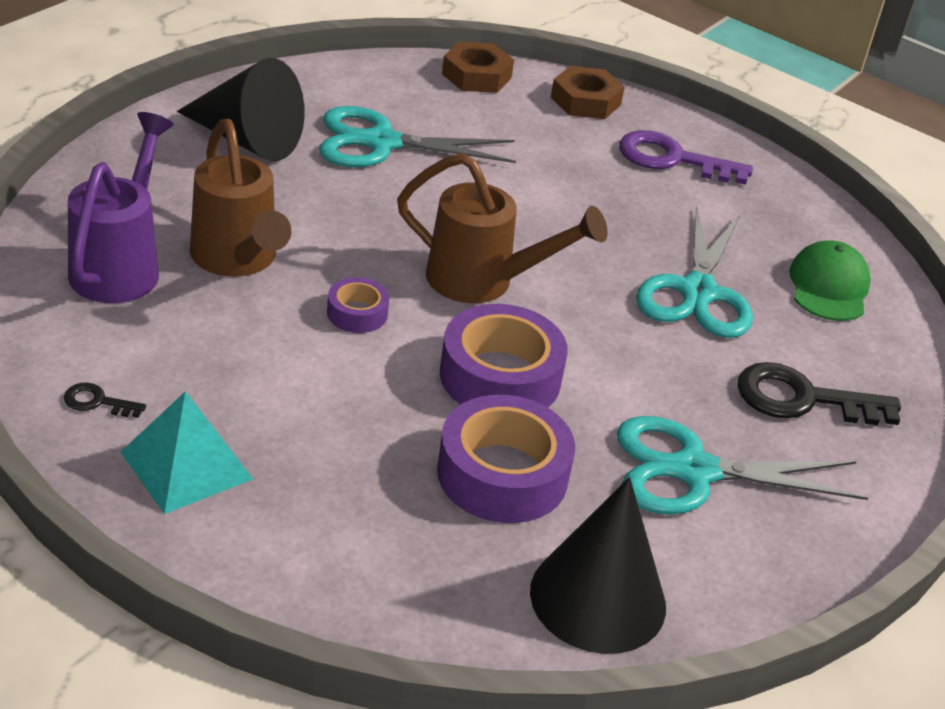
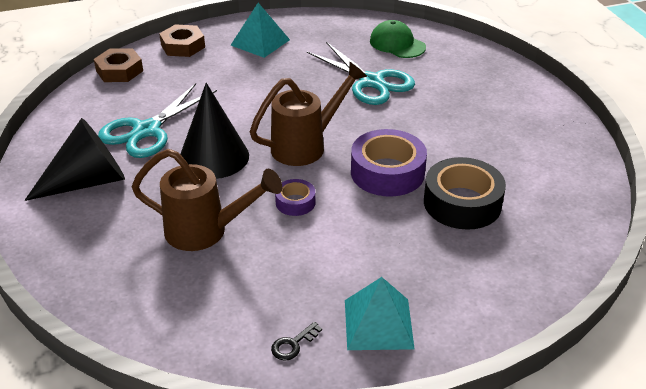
camera: 50 degrees left, 0 degrees up
purple watering can [68,112,174,303] -> none
purple tape [437,395,575,523] -> black tape [424,157,506,230]
black cone [530,477,666,654] -> black cone moved to [180,83,249,179]
turquoise scissors [617,416,868,515] -> none
purple key [619,130,753,185] -> turquoise pyramid [231,3,290,58]
black key [737,362,901,425] -> none

